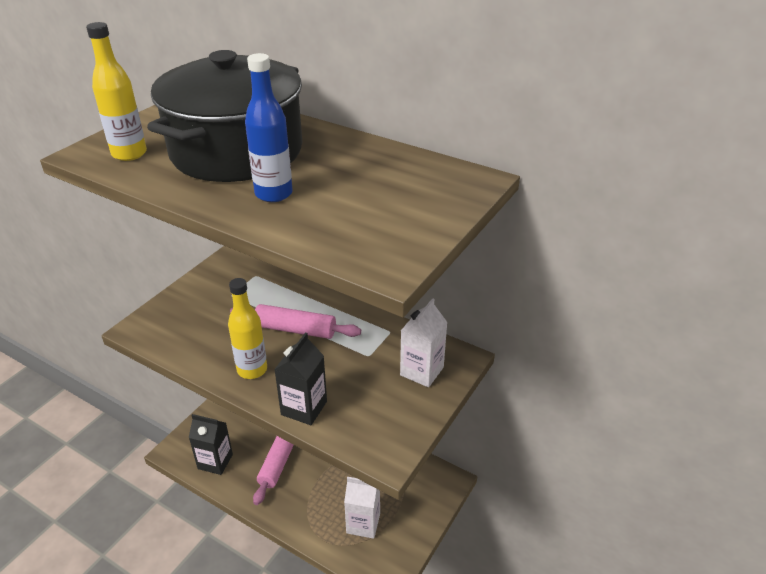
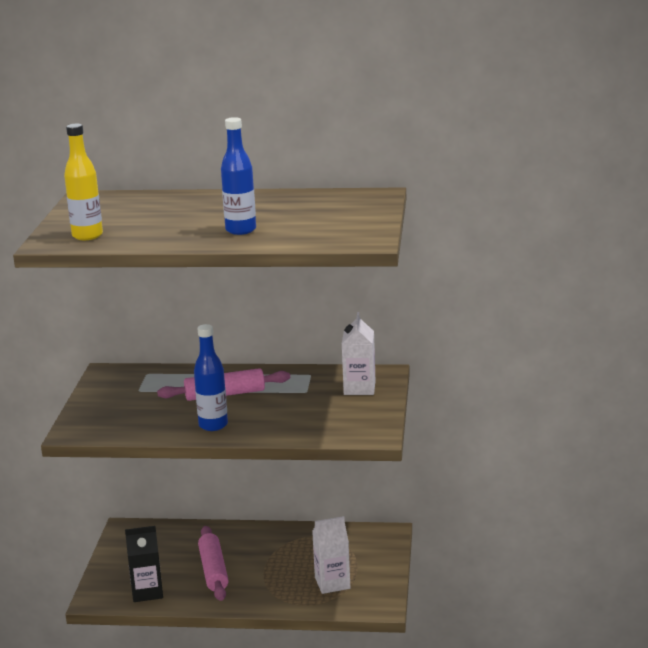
camera: 25 degrees left, 15 degrees down
black pot [147,50,302,182] -> none
yellow bottle [228,278,267,379] -> blue bottle [194,324,228,431]
black carton [274,333,327,425] -> none

